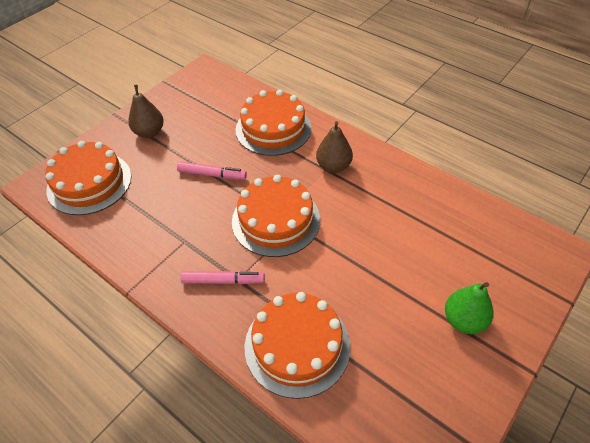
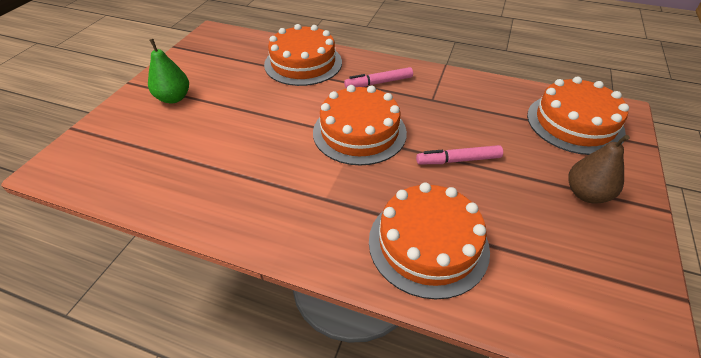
camera: 160 degrees right, 5 degrees down
brown pear [316,121,353,173] -> none

